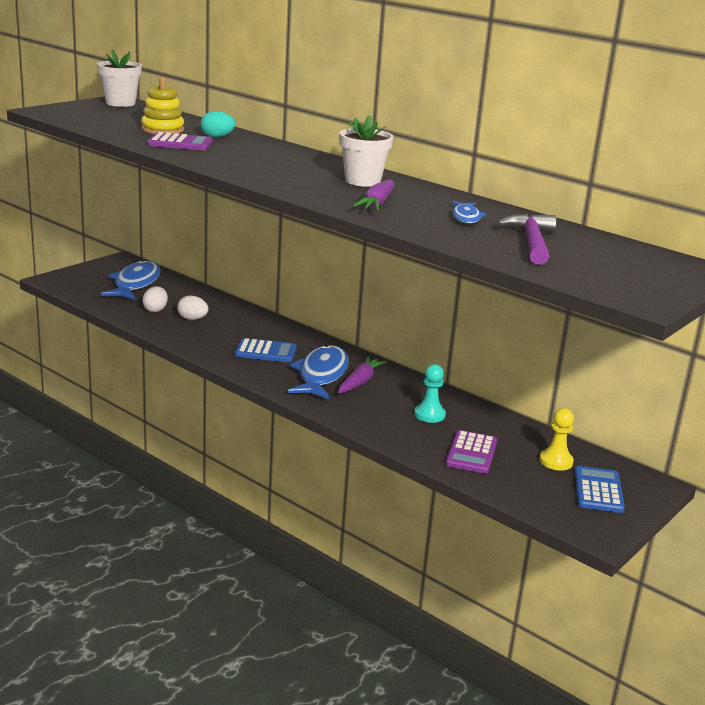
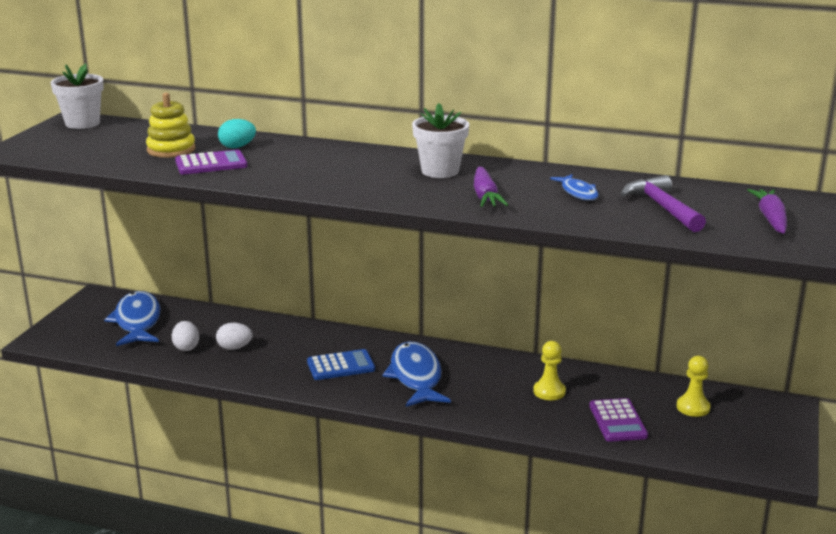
camera: 20 degrees left, 0 degrees up
purple carrot [338,356,388,393] -> purple carrot moved to [747,189,787,234]
turquoise pawn [414,364,446,423] -> yellow pawn [533,341,566,400]
blue calculator [575,466,625,513] -> none

